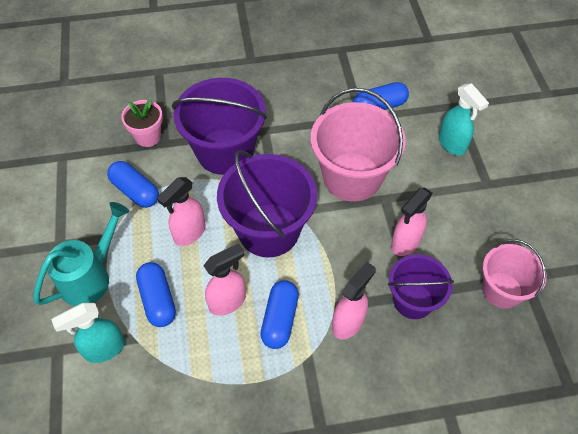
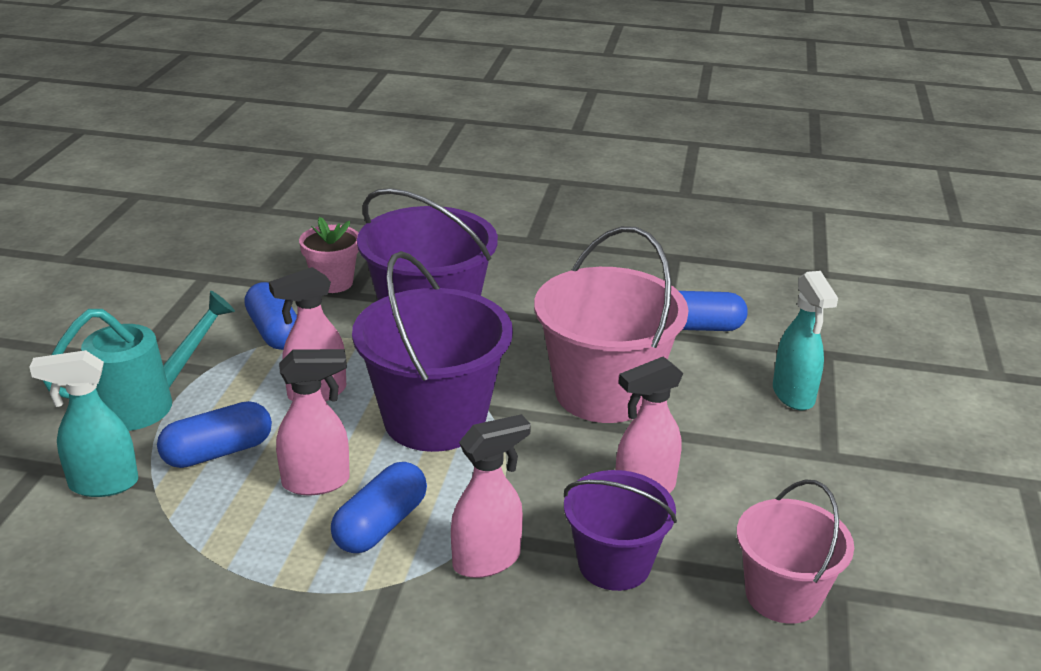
camera: 20 degrees right, 25 degrees down
blue capsule [136,262,176,327] -> blue capsule turned 60 degrees clockwise [157,401,272,468]

